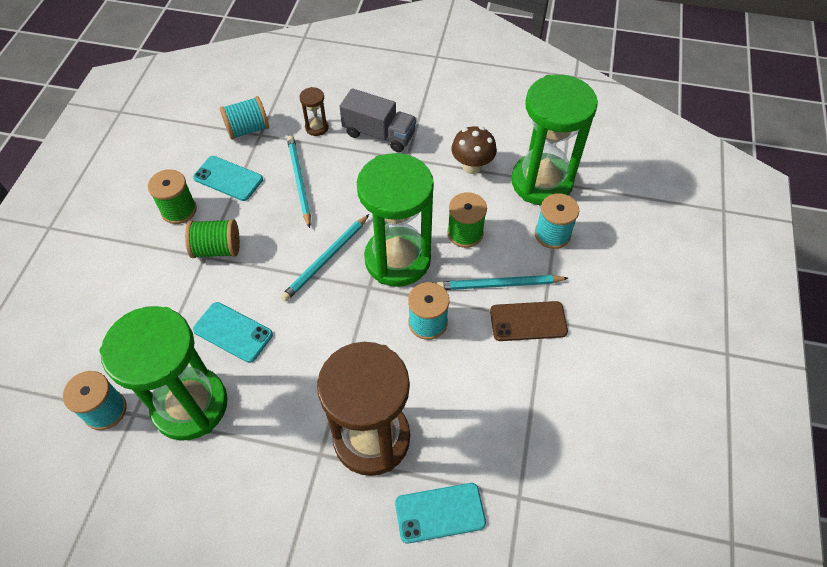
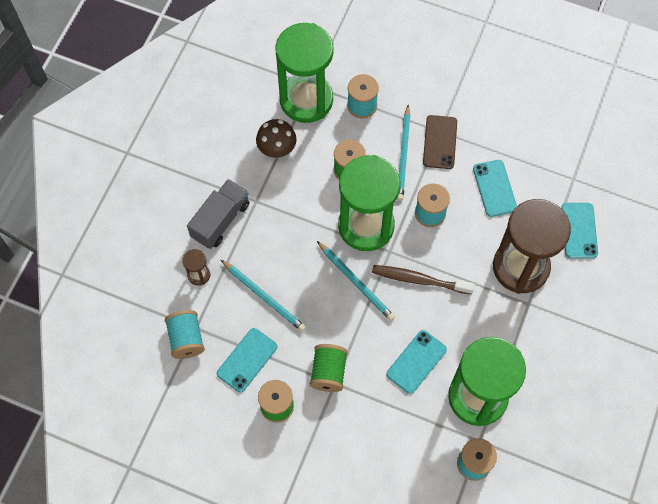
camera: 80 degrees left, 10 degrees up
turquoise pencil [287,135,311,228] -> turquoise pencil turned 135 degrees counterclockwise [221,260,306,332]
none -> brown toothbrush [372,265,475,295]
none -> turquoise phone [473,160,517,217]

